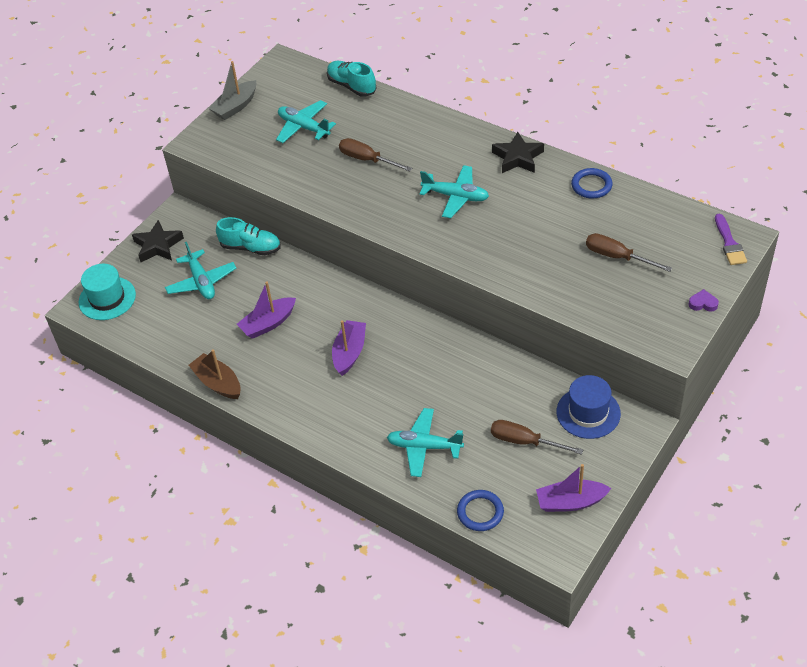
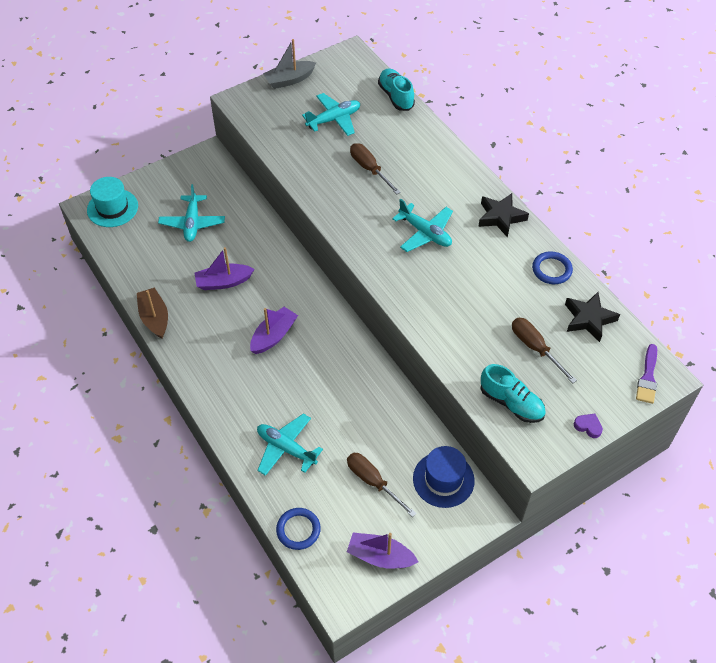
camera: 20 degrees right, 5 degrees up
black star [132,220,184,262] -> black star moved to [565,292,620,342]
turquoise shoe [216,217,281,255] -> turquoise shoe moved to [480,364,546,423]
turquoise plane [276,100,336,143] -> turquoise plane turned 90 degrees clockwise [302,93,360,136]

